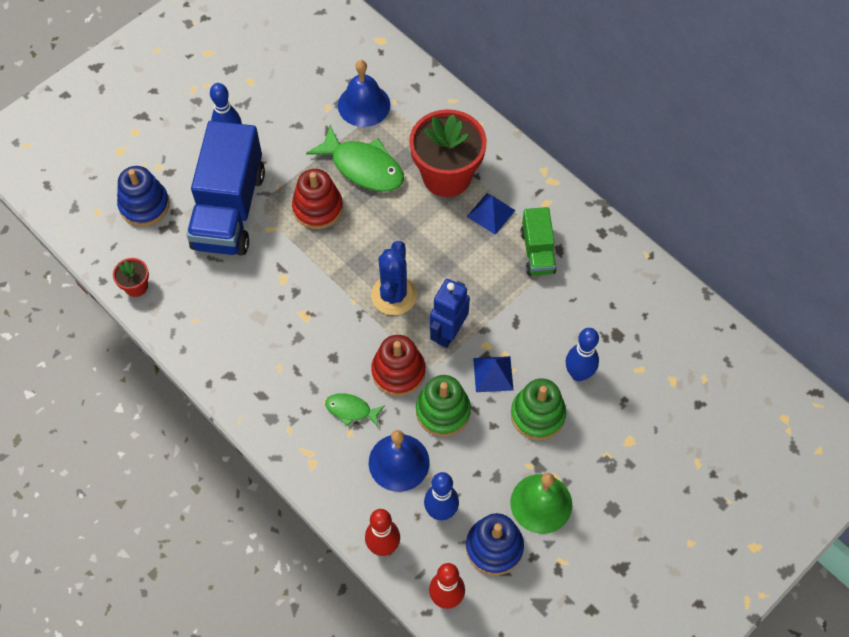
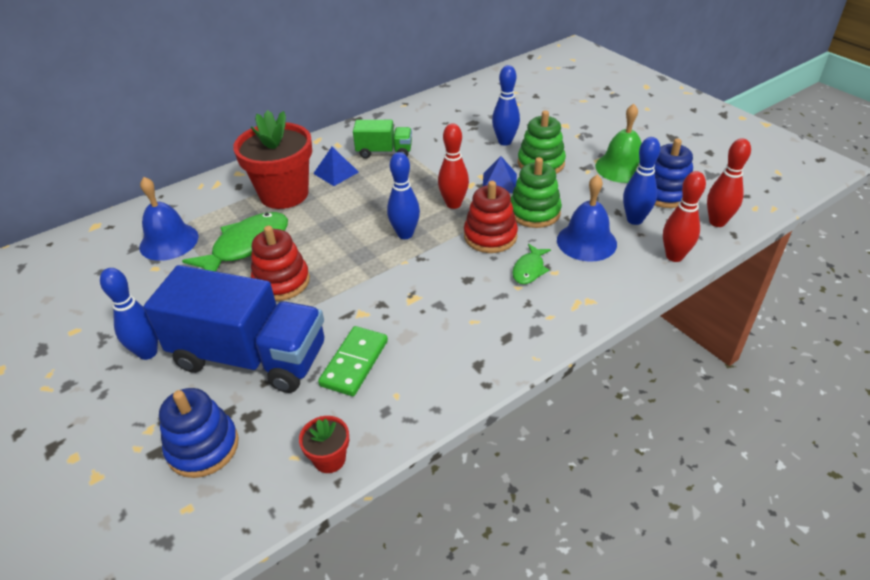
camera: 80 degrees left, 20 degrees down
blue cactus [371,241,417,315] -> blue bowling pin [387,152,420,239]
blue robot [430,279,470,348] -> red bowling pin [438,123,469,209]
none -> green domino [318,326,388,396]

